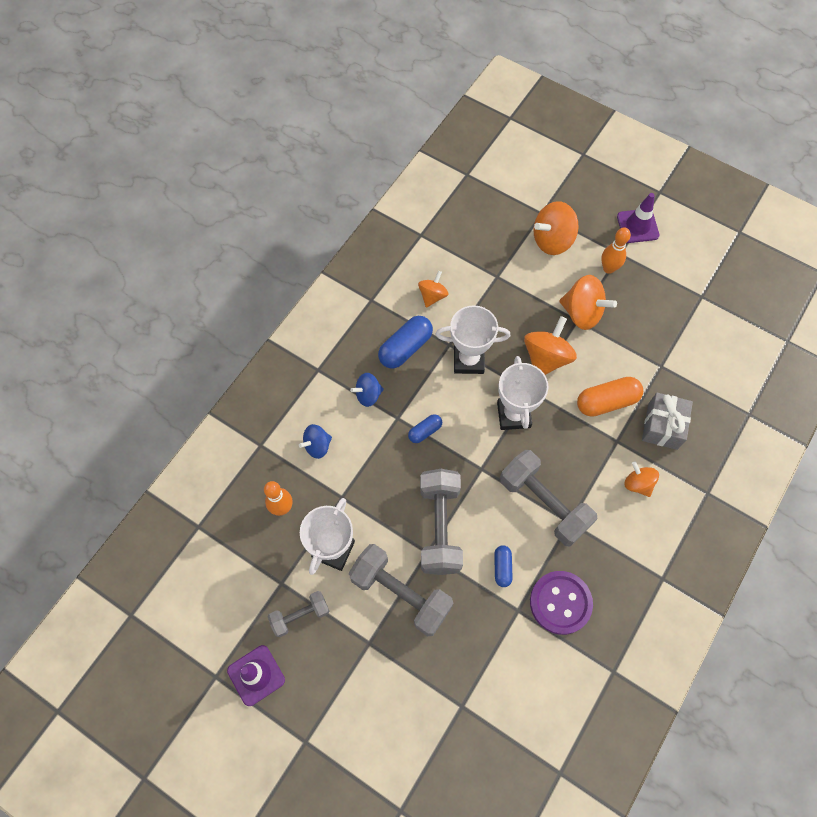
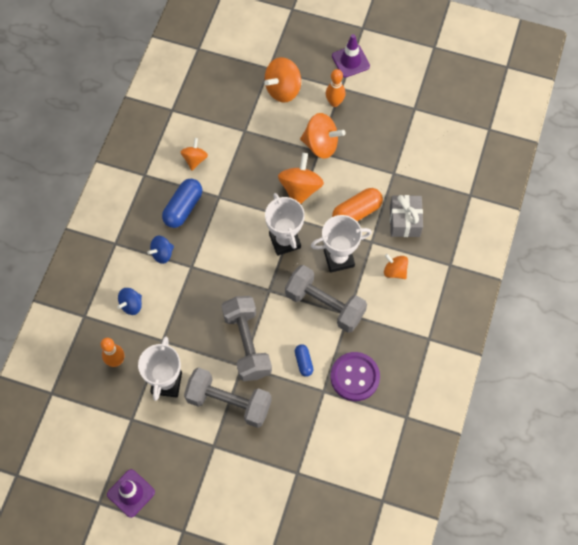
camera: 15 degrees left, 0 degrees up
grey dumbbell [268,591,330,637] -> none
blue capsule [408,414,442,443] -> none
white trophy [436,305,510,374] -> white trophy moved to [311,215,372,273]

